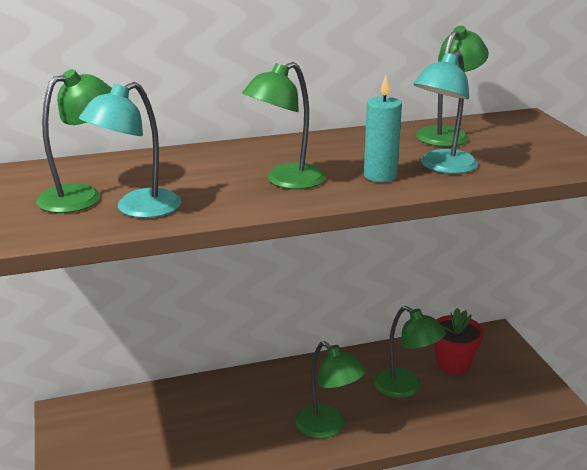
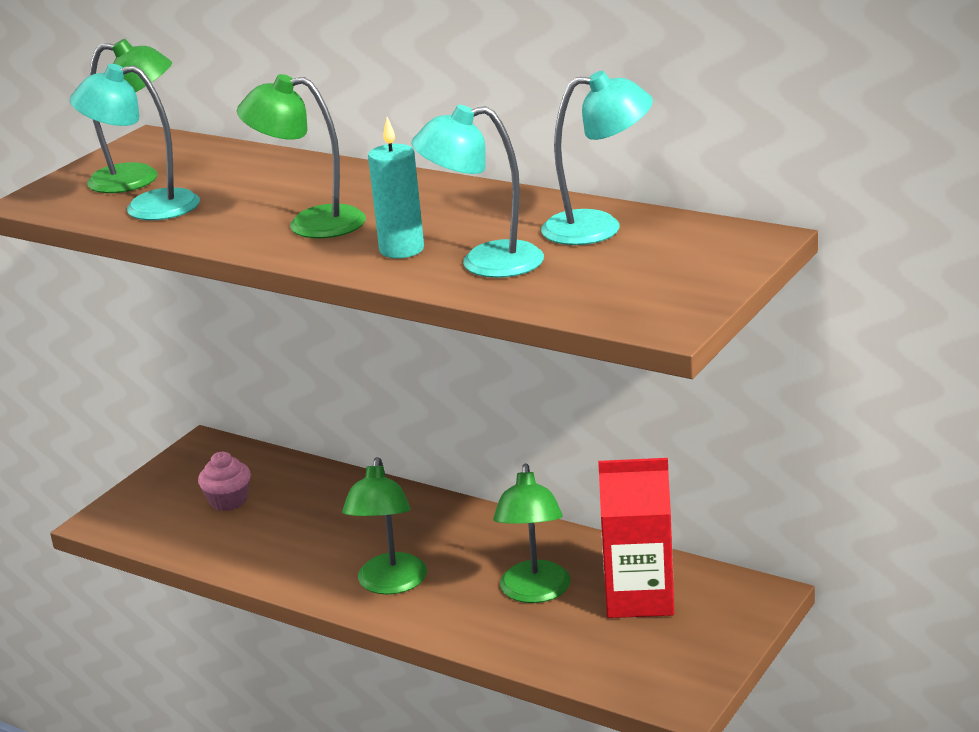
camera: 50 degrees right, 0 degrees up
green lamp [416,26,489,147] -> turquoise lamp [541,71,653,245]
red flower pot [434,308,484,374] -> red carton [598,458,674,618]
none -> pink cupcake [198,452,251,511]

